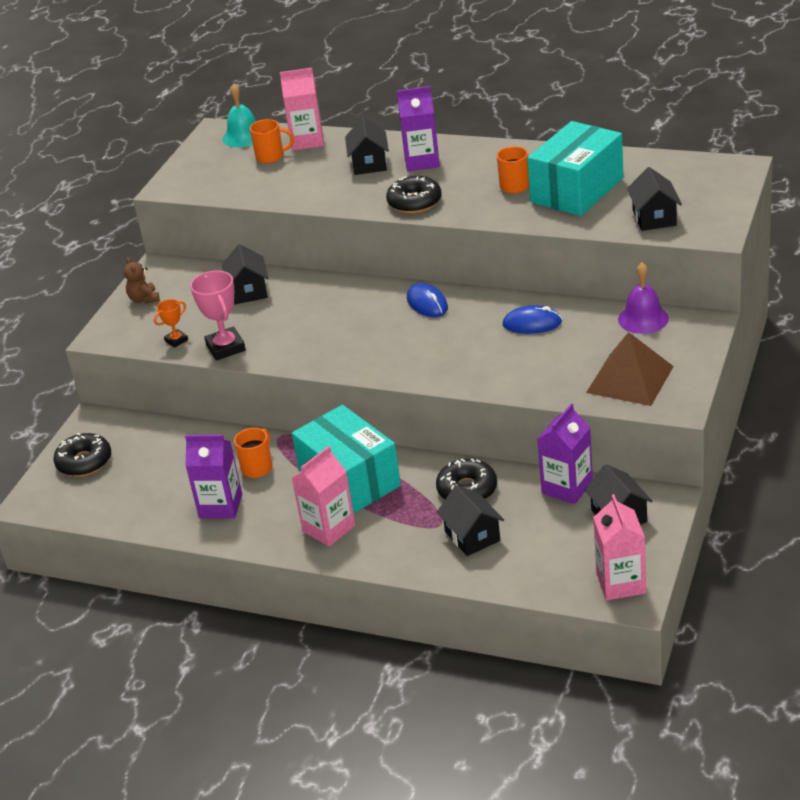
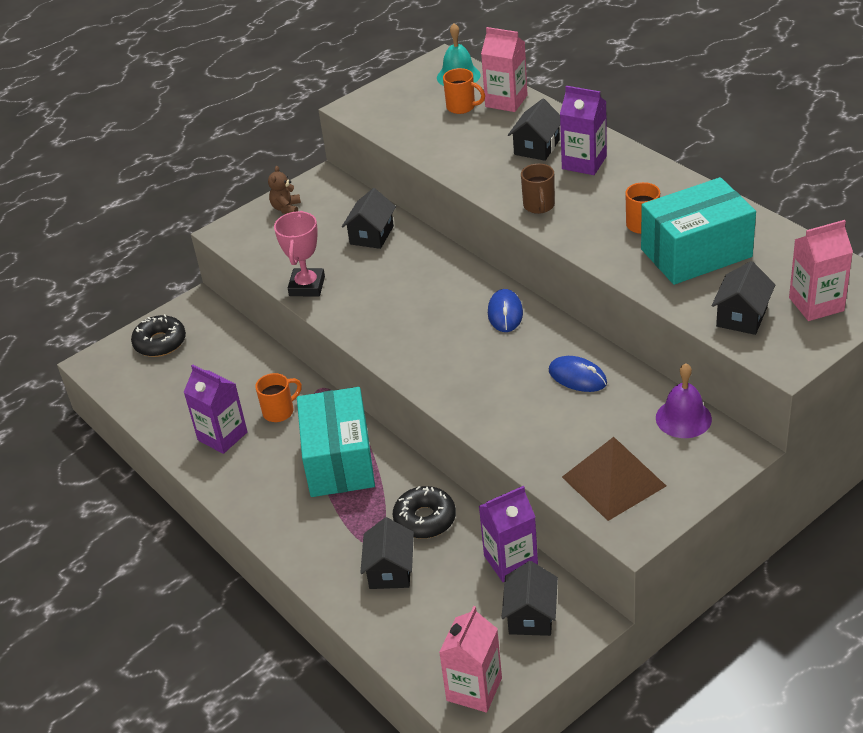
camera: 30 degrees right, 5 degrees up
orange trophy [154,299,188,348] -> none
pink carton [292,446,355,546] -> pink carton moved to [789,220,853,321]
black donut [386,176,442,213] -> brown mug [521,163,555,214]

